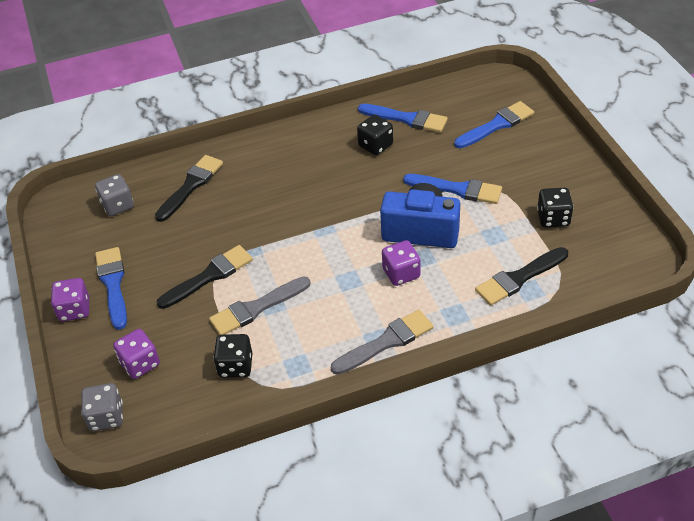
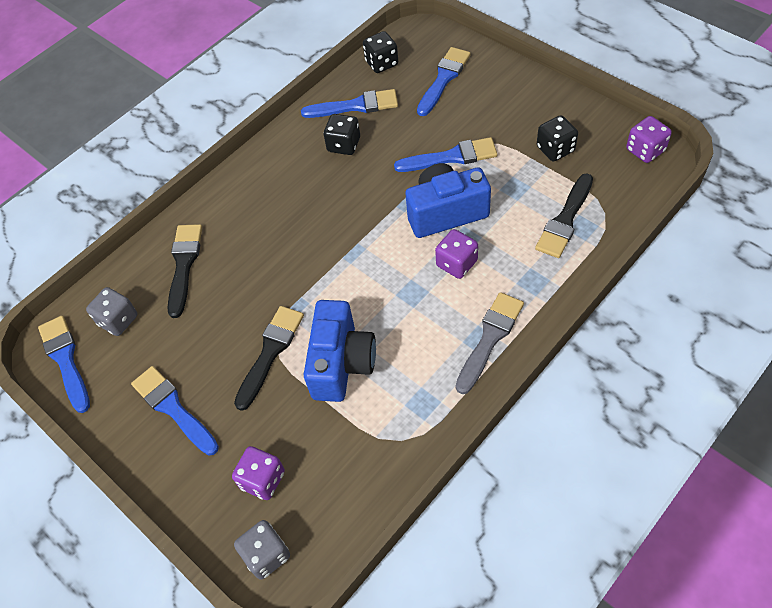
camera: 25 degrees left, 10 degrees up
purple dice [51,278,89,321] -> purple dice moved to [626,116,672,163]
grey brush [209,277,311,335] -> blue camera [303,300,376,402]
black dice [213,334,252,378] -> black dice moved to [363,31,398,73]
none -> blue brush [38,316,90,413]

